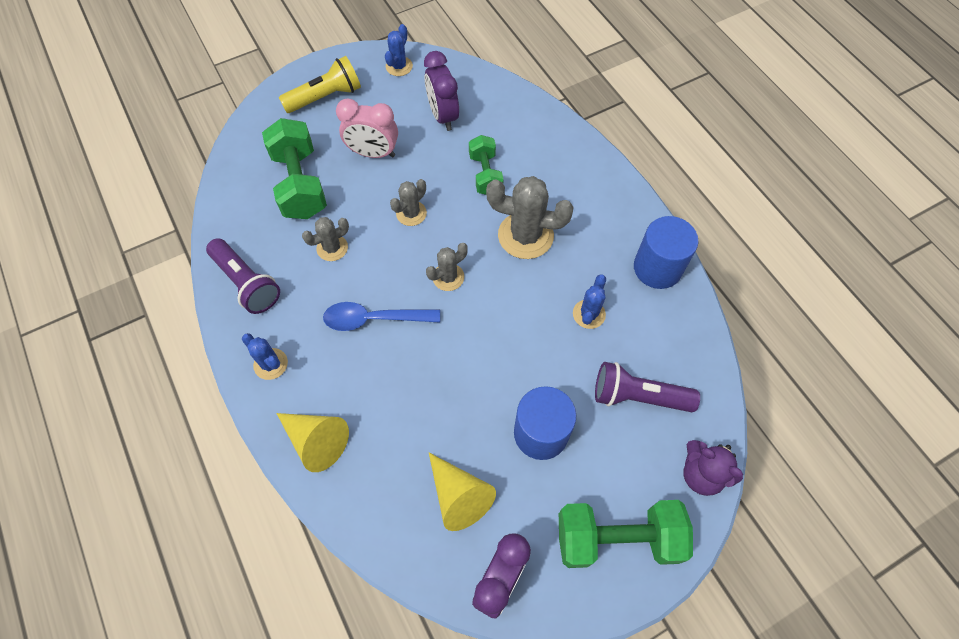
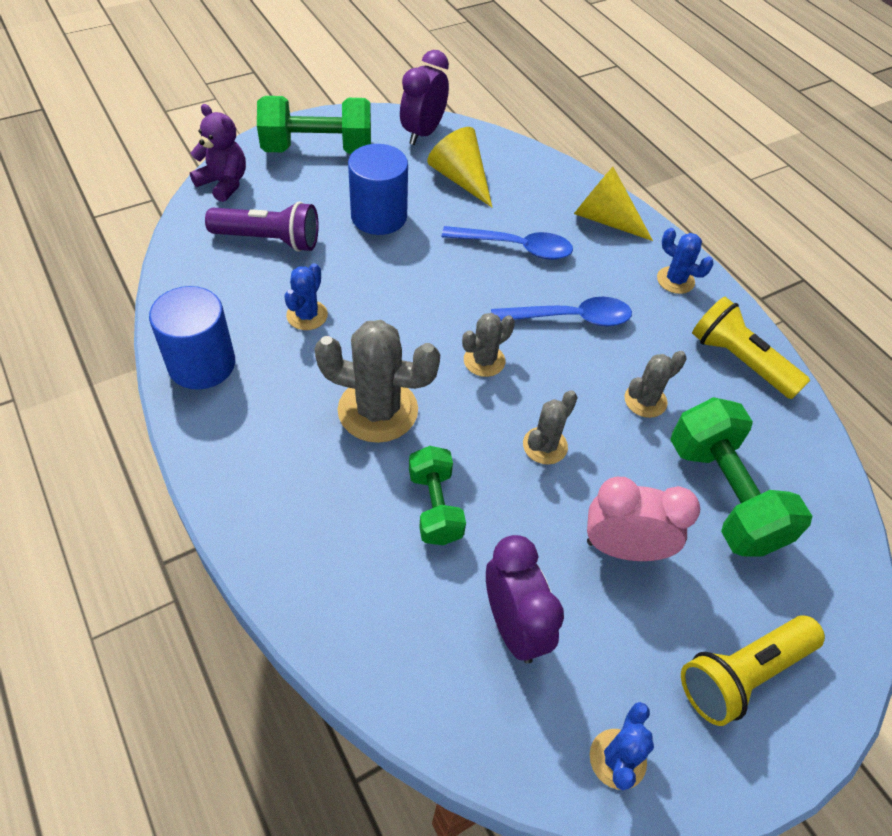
camera: 175 degrees right, 10 degrees down
purple flashlight [206,238,280,314] -> yellow flashlight [692,297,810,399]
none -> blue spoon [442,226,573,260]

